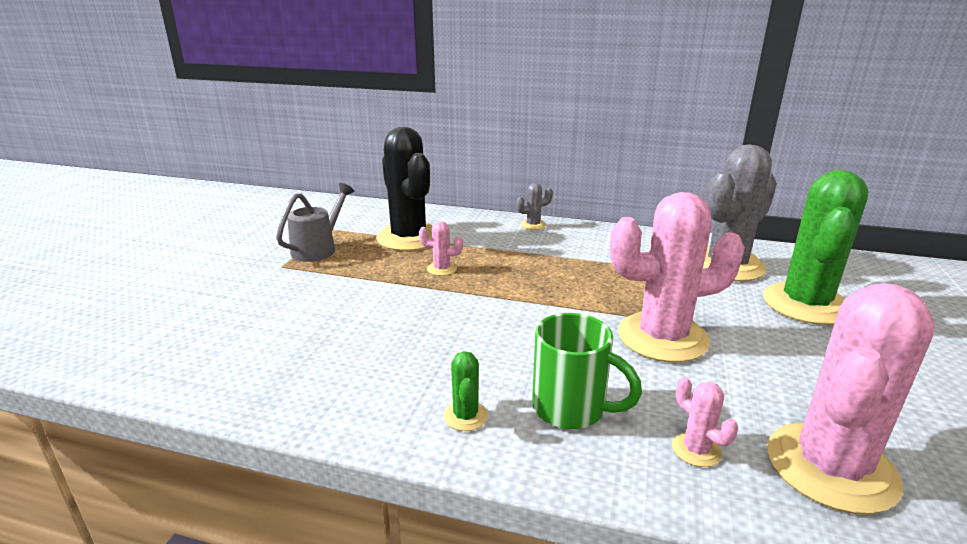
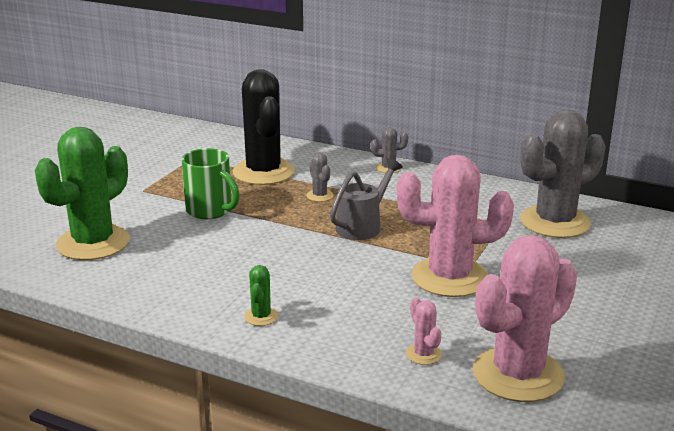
camera: 10 degrees right, 0 degrees up
grey watering can [276,183,354,262] -> grey watering can moved to [330,158,403,240]
pink cactus [419,221,463,276] -> none
green mug [532,313,642,429] -> green mug moved to [181,148,240,219]
green cactus [763,170,868,325] -> green cactus moved to [35,127,130,260]
none -> grey cactus [306,153,334,202]

